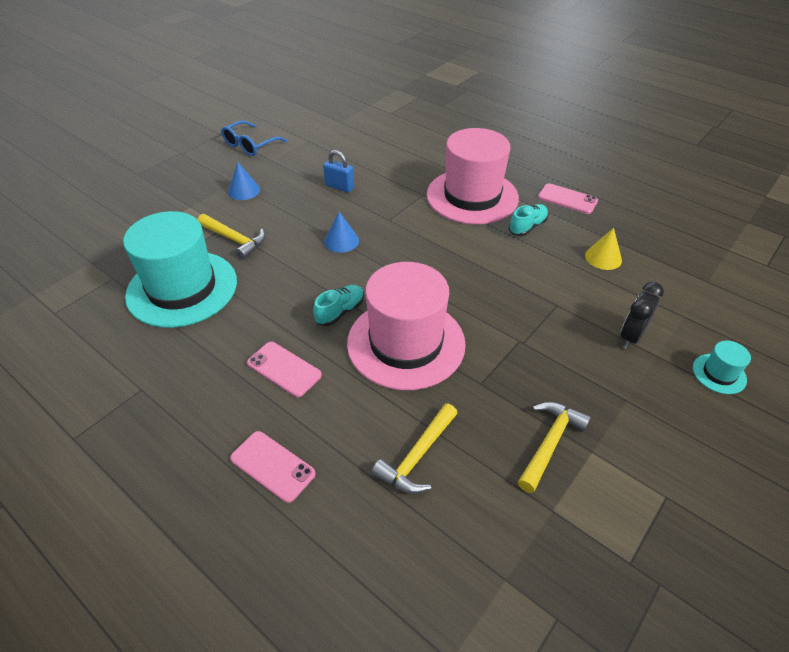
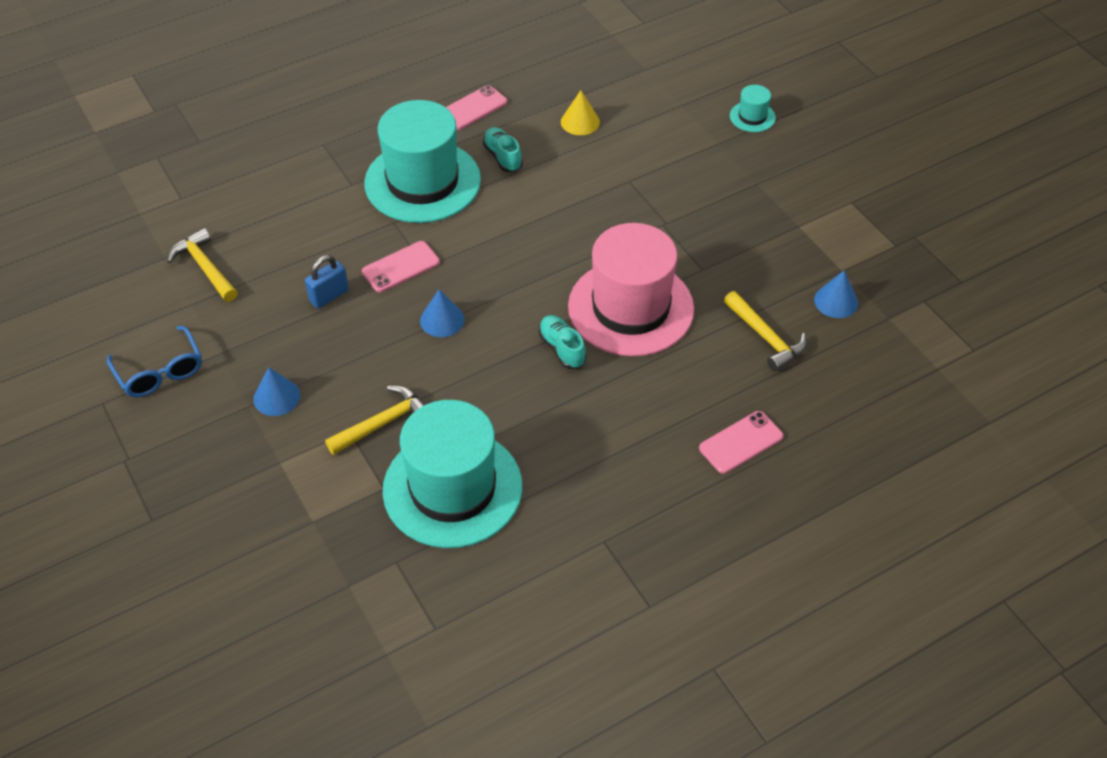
camera: 70 degrees left, 5 degrees up
pink phone [247,342,322,397] -> pink phone moved to [362,241,440,292]
pink hat [427,128,519,224] -> turquoise hat [364,100,481,223]
yellow hammer [518,402,591,493] -> yellow hammer moved to [167,228,238,302]
black clock [620,282,664,349] -> none
none -> blue cone [814,271,858,318]

